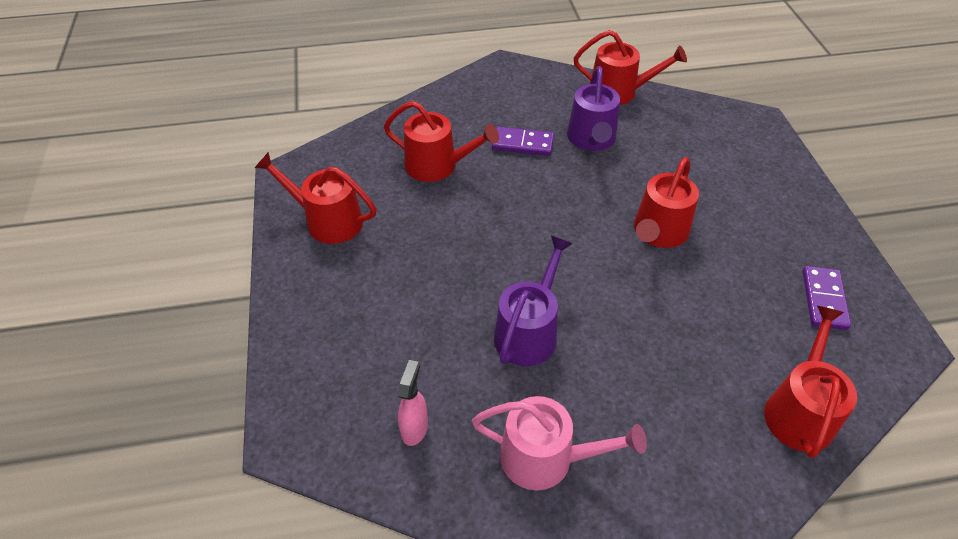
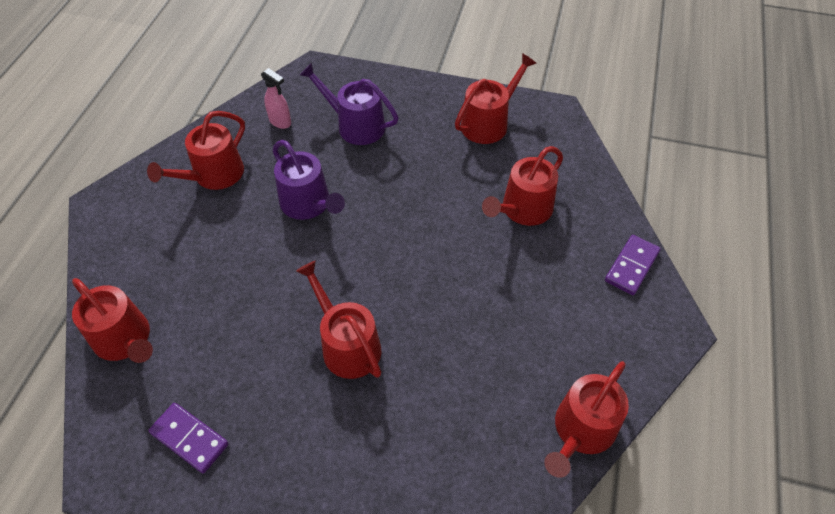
camera: 115 degrees right, 5 degrees up
pink watering can [472,396,647,490] -> red watering can [147,111,245,190]
purple domino [492,127,554,156] -> purple domino moved to [605,235,661,295]
purple watering can [567,66,620,151] -> purple watering can moved to [300,63,399,145]

